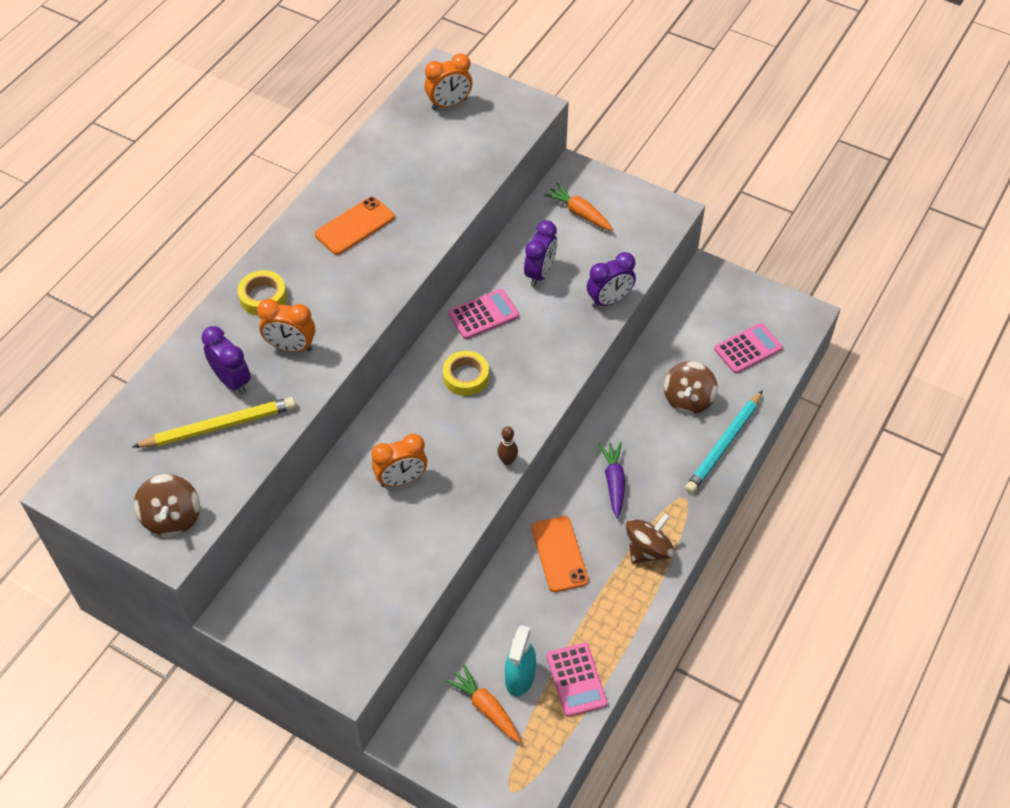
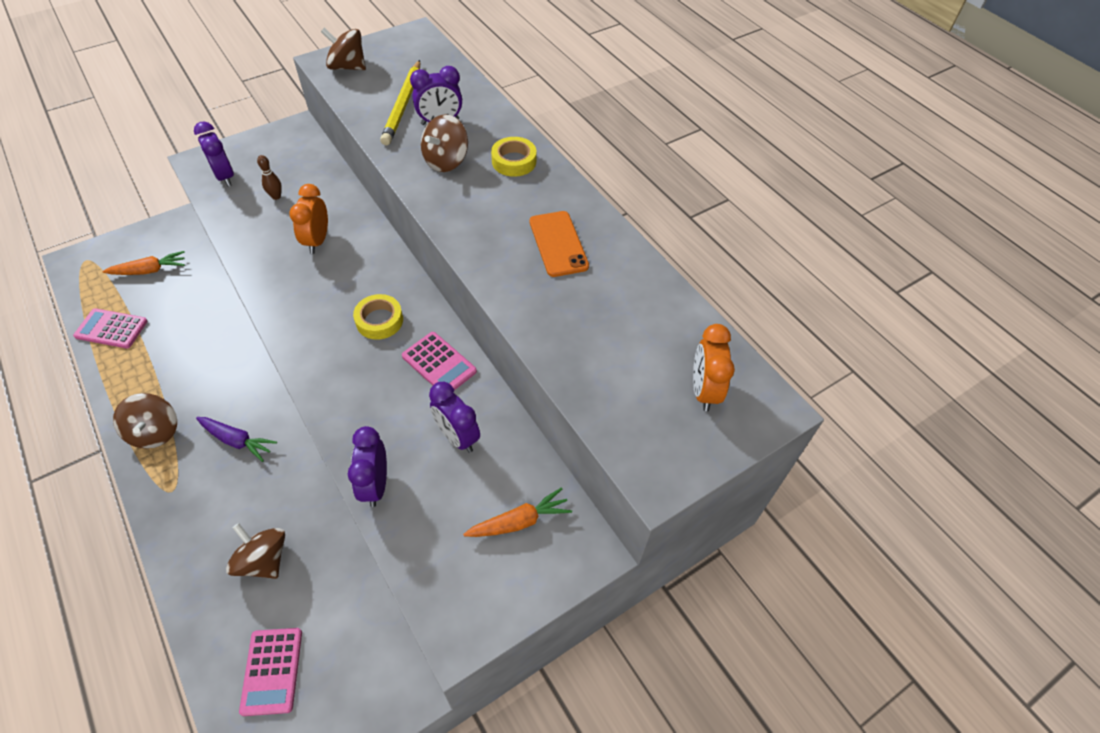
camera: 115 degrees right, 0 degrees up
orange clock [257,299,315,352] -> brown spinning top [421,114,468,172]
pink calculator [448,289,519,339] -> pink calculator turned 45 degrees counterclockwise [402,332,477,390]
brown bowling pin [497,426,518,465] -> brown bowling pin moved to [257,155,282,200]
turquoise spray bottle [505,625,536,696] -> none
orange phone [531,516,589,592] -> none
turquoise pencil [685,390,763,494] -> none
none -> purple clock [194,122,234,187]

